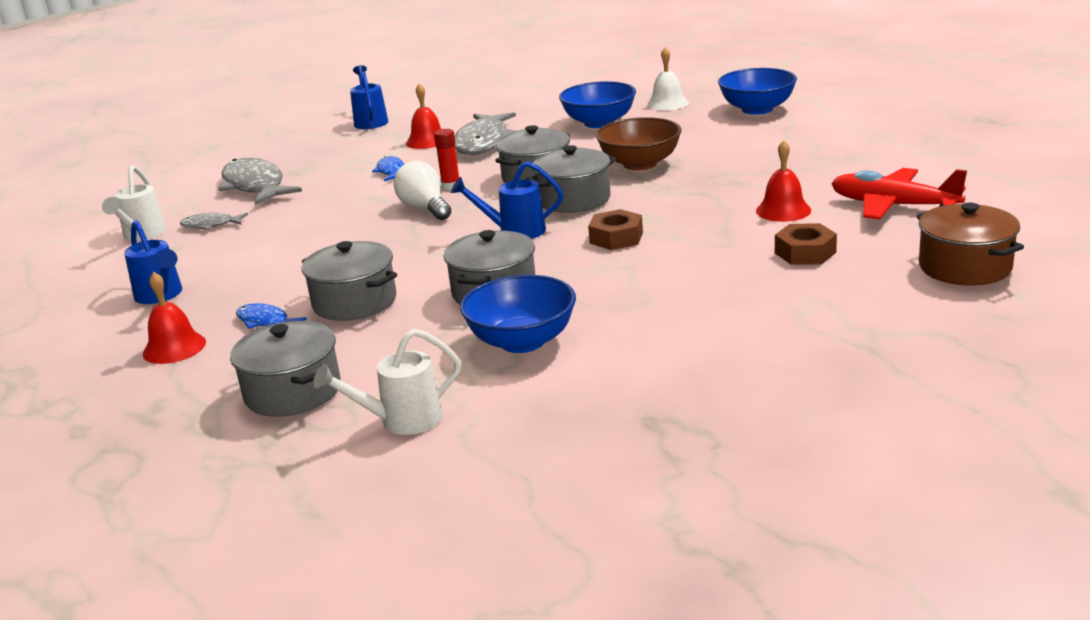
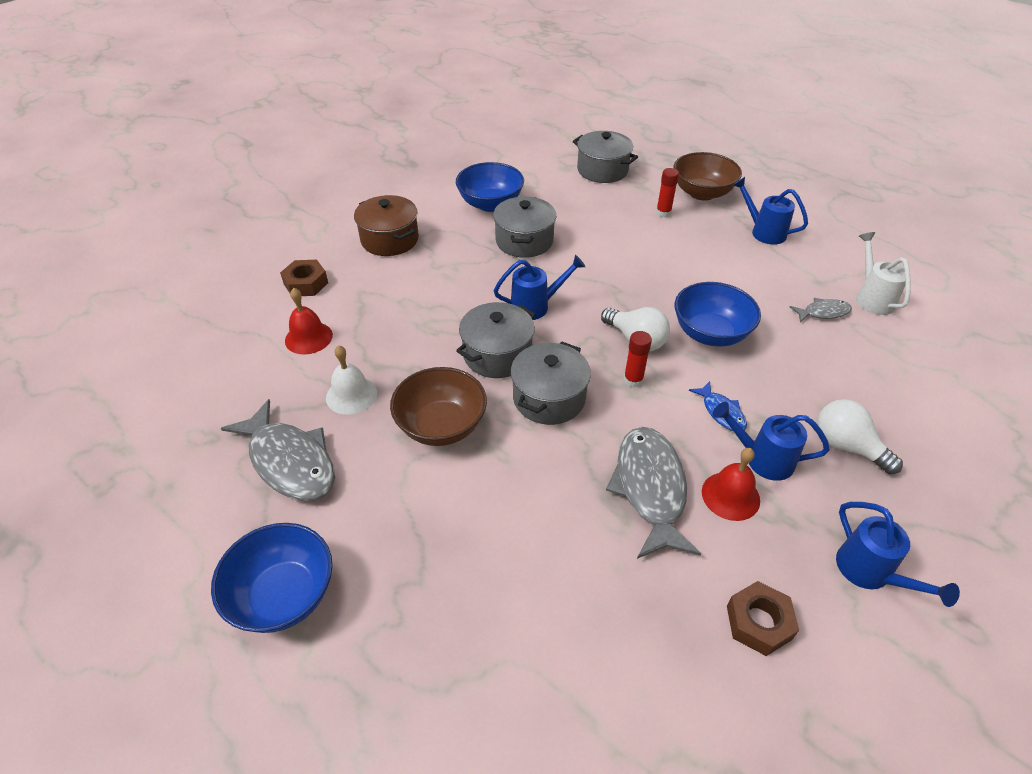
camera: 165 degrees right, 20 degrees up
red bell [143,272,206,364] -> brown bowl [673,152,742,201]
grey fish [218,158,302,205] -> grey fish moved to [221,399,335,501]
blue fish [236,303,307,329] -> red glue stick [656,168,679,217]
grey pot [302,241,397,321] -> none
white watering can [313,329,461,435] -> none
blue bowl [559,81,636,128] -> blue bowl moved to [675,282,761,347]
brown nut [588,209,643,250] -> brown nut moved to [727,581,799,656]
white bell [647,47,689,111] -> white bell moved to [326,345,377,415]
red plane [831,168,967,219] -> none
brown pot [916,203,1024,286] -> brown pot moved to [354,195,419,256]
none -> blue watering can [713,402,830,481]
none -> white light bulb [817,399,903,474]

